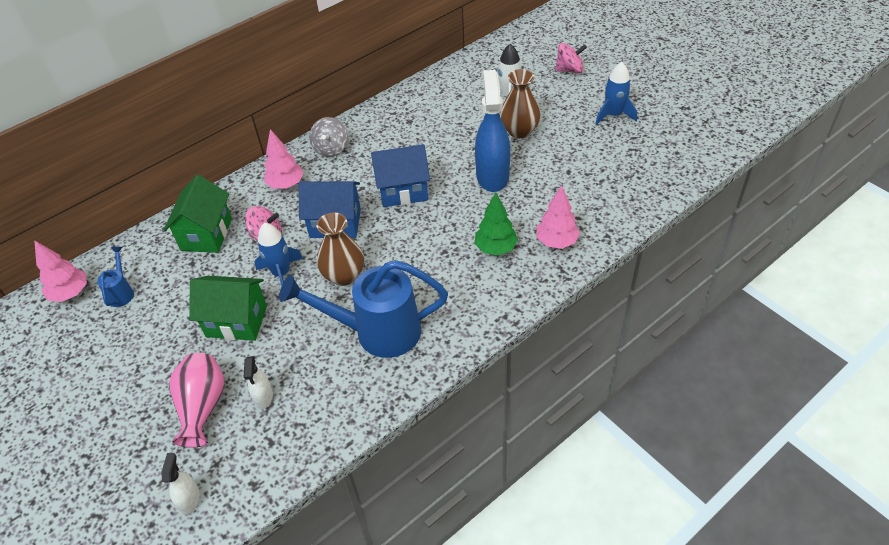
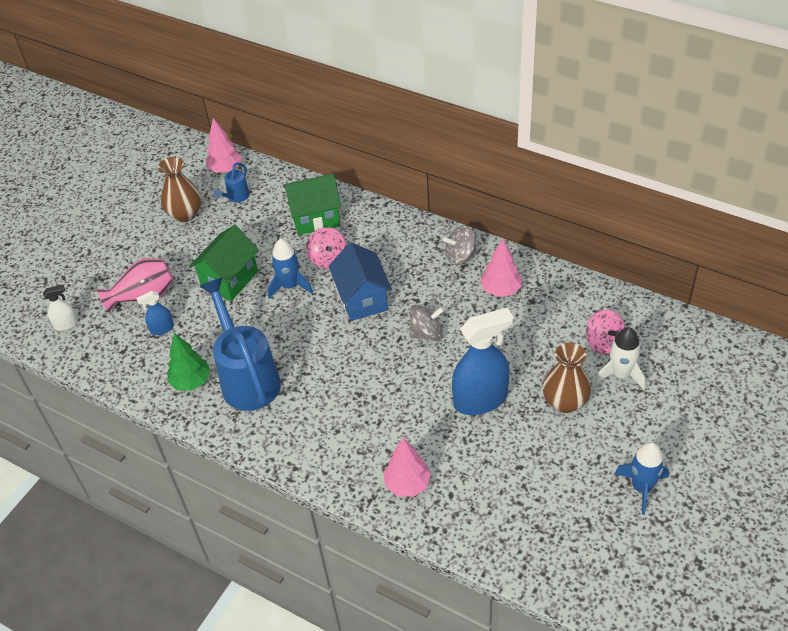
camera: 70 degrees right, 0 degrees up
blue watering can [97,247,134,307] -> blue watering can turned 135 degrees clockwise [214,162,250,202]
green house [189,276,267,341] -> green house turned 45 degrees clockwise [189,225,259,301]
white spray bottle [244,356,273,409] -> blue spray bottle [136,291,174,335]
pink tree [264,129,304,189] -> pink tree moved to [480,238,522,297]
brown vase [316,213,364,286] -> brown vase moved to [158,157,201,222]
blue house [371,144,430,207] -> grey spinning top [409,305,444,341]
green tree [475,193,518,256] -> green tree moved to [167,333,211,391]
pink spinning top [555,43,587,73] -> pink spinning top moved to [586,310,625,354]

